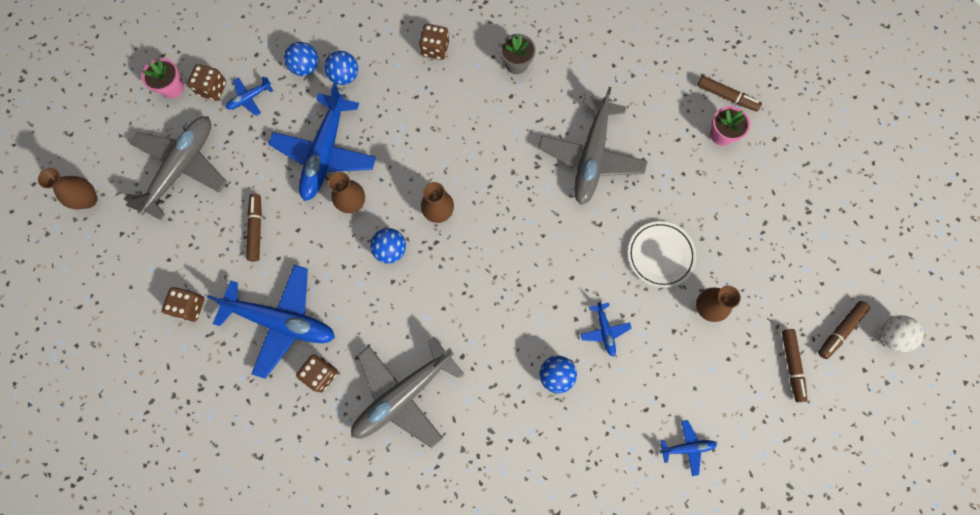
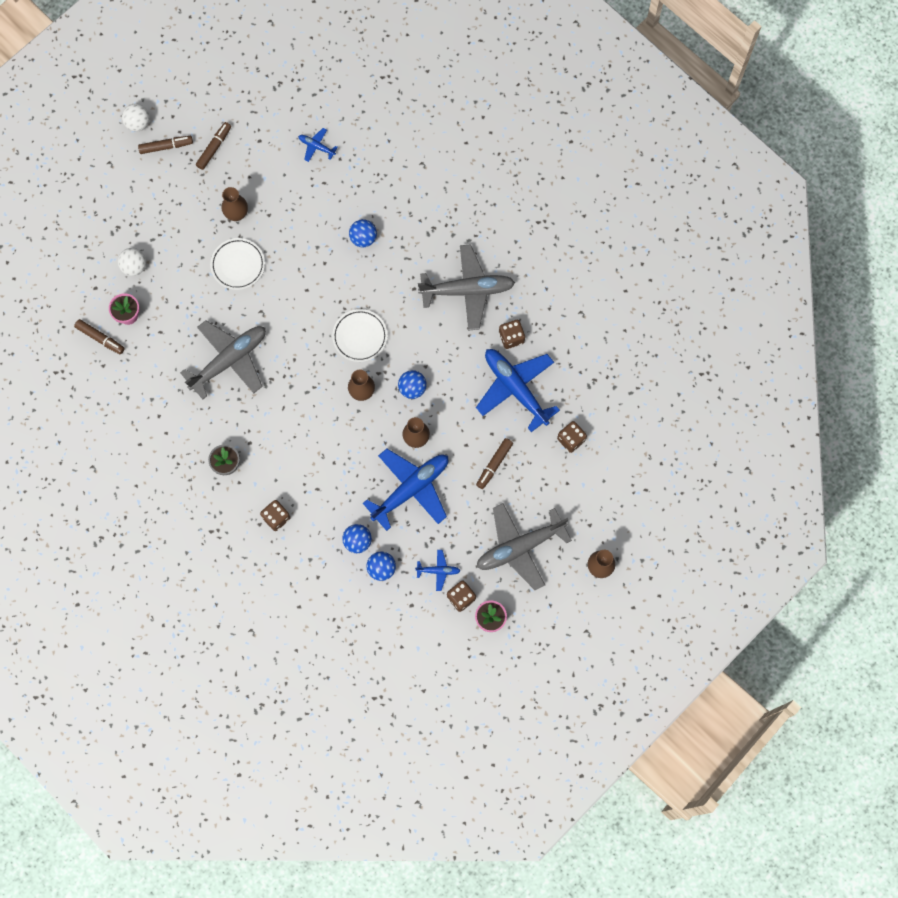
camera: 145 degrees left, 0 degrees up
blue plane [581,301,632,357] -> none
brown marker [697,76,762,112] -> brown marker turned 150 degrees clockwise [74,319,125,355]
none -> white ball [118,248,146,276]
none -> white plate [332,309,387,362]

